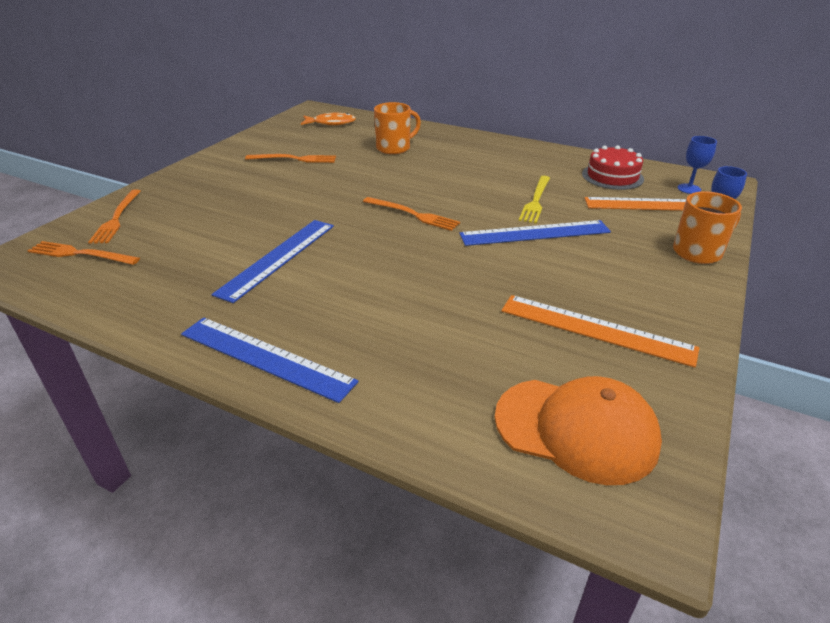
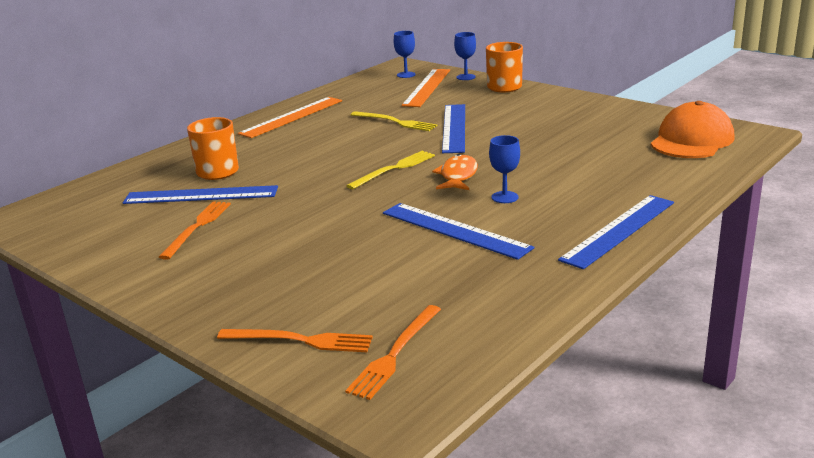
camera: 75 degrees left, 10 degrees down
orange fish [301,113,356,125] -> orange fish moved to [432,154,478,190]
orange fork [363,197,460,231] -> yellow fork [346,151,435,189]
orange ruler [501,295,699,368] -> orange ruler moved to [238,97,342,138]
red cake [582,145,644,190] -> none
none -> blue ruler [123,185,278,204]
none -> blue goblet [489,135,520,203]

